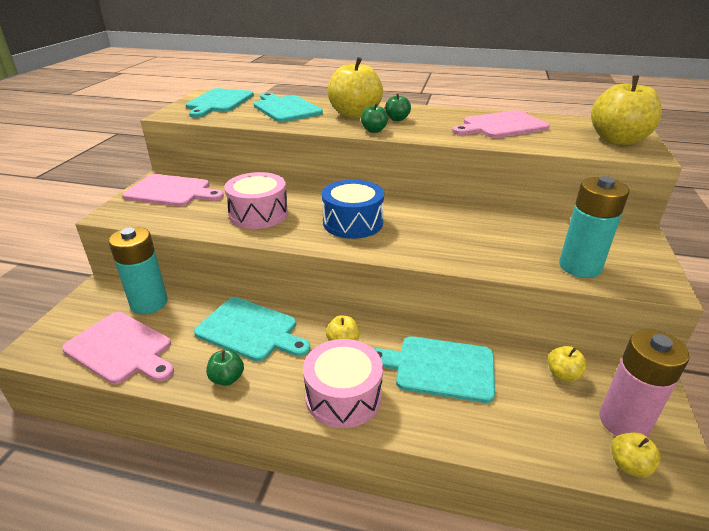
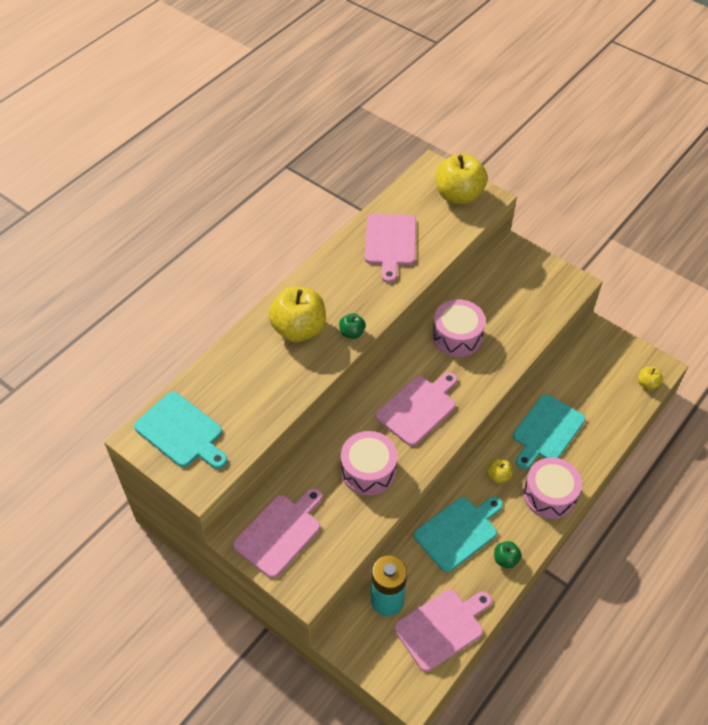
camera: 65 degrees left, 20 degrees up
turquoise cutting board [254,93,323,122] -> none
blue drum [322,180,384,239] -> pink cutting board [376,372,458,446]
green apple [385,93,411,121] -> none
yellow apple [548,346,587,382] -> none
turquoise battery [559,176,629,278] -> none
pink battery [599,329,690,437] -> none
none -> pink drum [432,300,486,357]

